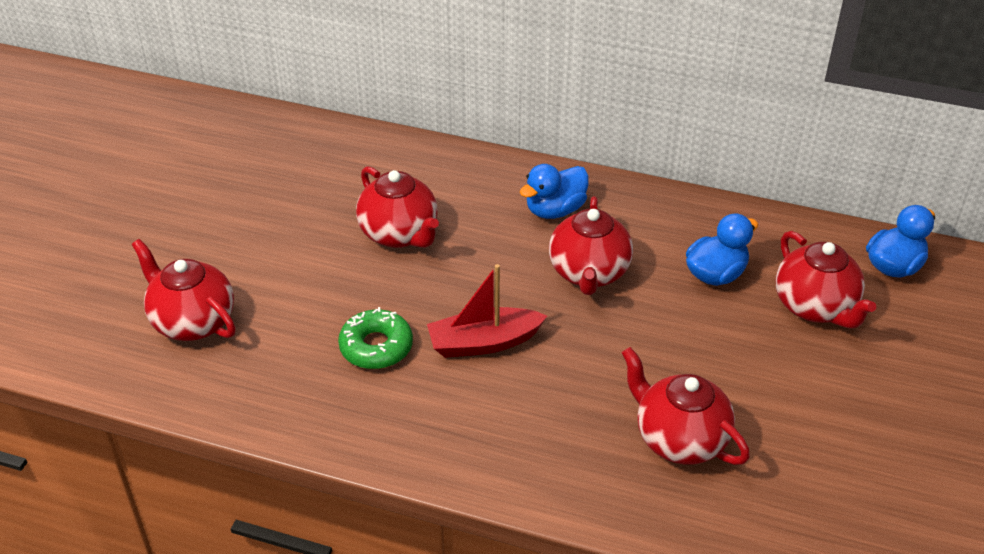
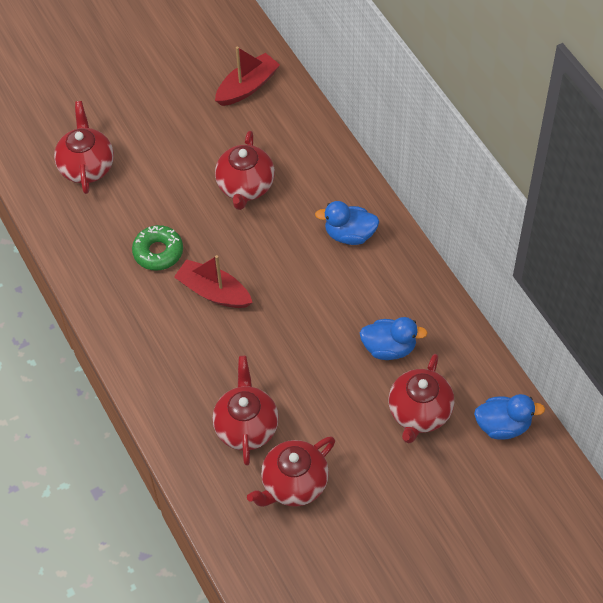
camera: 45 degrees right, 15 degrees up
red teapot [549,196,633,295] -> red teapot moved to [247,436,335,507]
none -> red boat [215,46,280,106]

